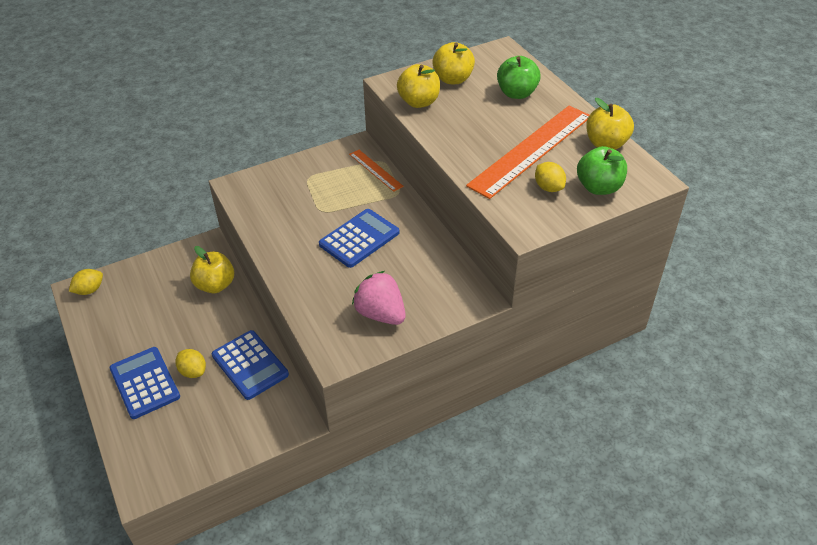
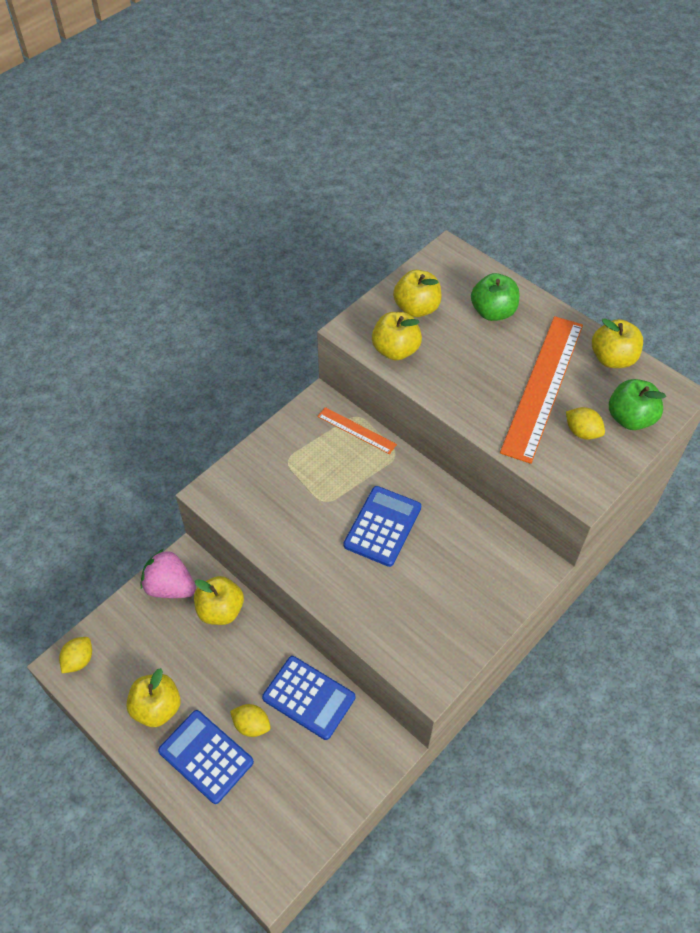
camera: 20 degrees left, 10 degrees up
pink strawberry [352,271,406,325] -> pink strawberry moved to [140,549,196,598]
none -> yellow apple [126,668,181,727]

